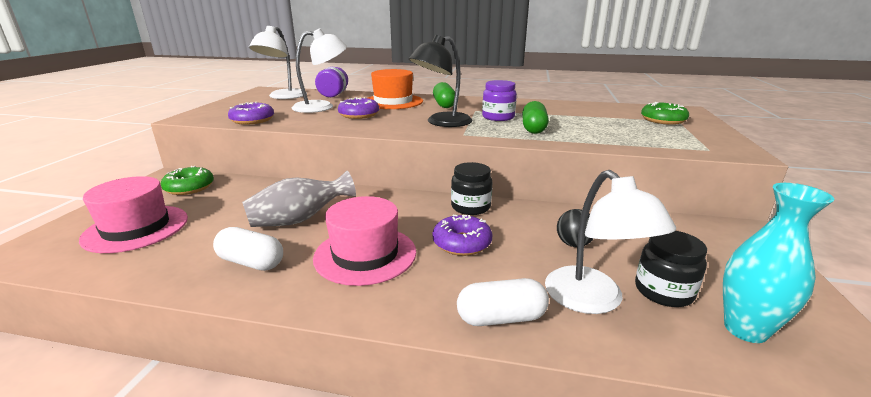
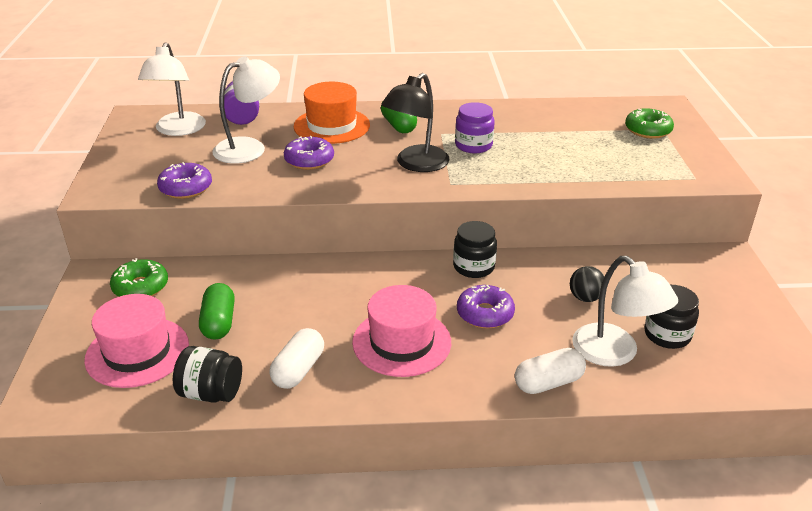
camera: 15 degrees left, 10 degrees up
white capsule [213,227,283,271] -> white capsule turned 75 degrees counterclockwise [269,328,324,389]
grey vase [242,171,356,227] -> none
green capsule [522,101,549,134] -> green capsule moved to [199,283,235,339]
turquoise vase [723,183,835,343] -> none
none -> black jar [173,346,242,403]

